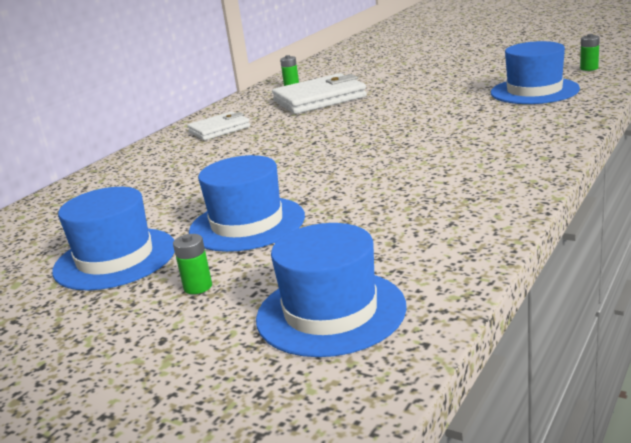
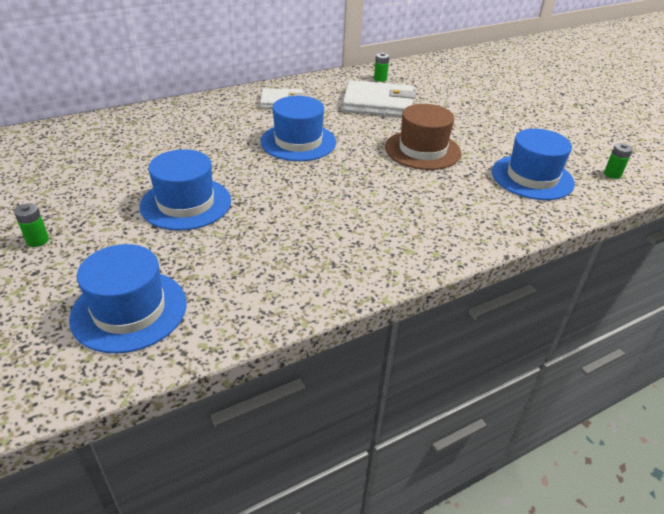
camera: 25 degrees right, 15 degrees up
blue hat [52,187,175,290] -> blue hat moved to [260,96,336,161]
green battery [173,234,212,294] -> green battery moved to [14,203,49,247]
none -> brown hat [385,104,461,170]

